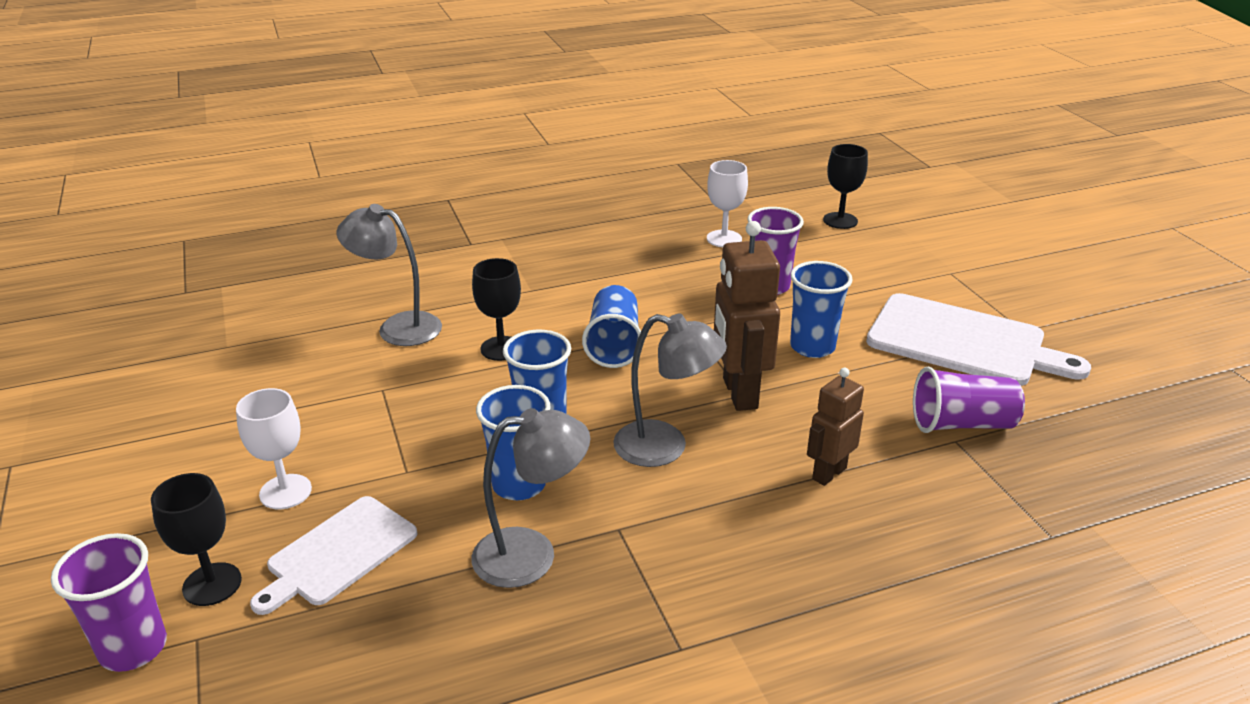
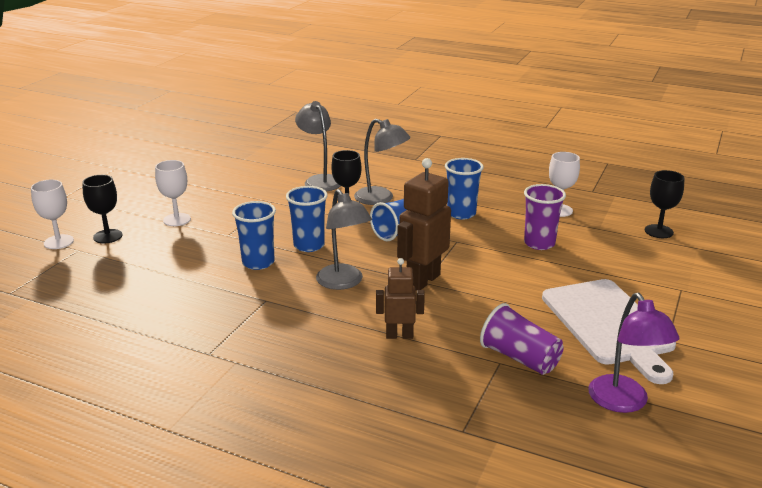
camera: 45 degrees right, 5 degrees down
purple cup [51,533,167,672] -> white goblet [31,180,74,249]
white cutting board [250,496,417,615] -> none
grey lamp [471,408,590,588] -> grey lamp moved to [354,119,410,205]
blue cup [790,261,853,358] -> blue cup moved to [445,158,484,219]
none -> purple lamp [588,293,679,413]

